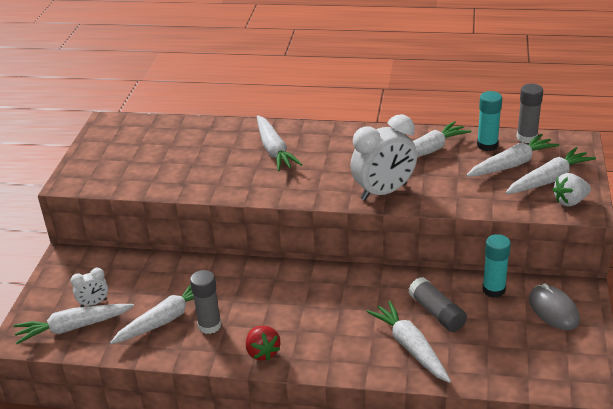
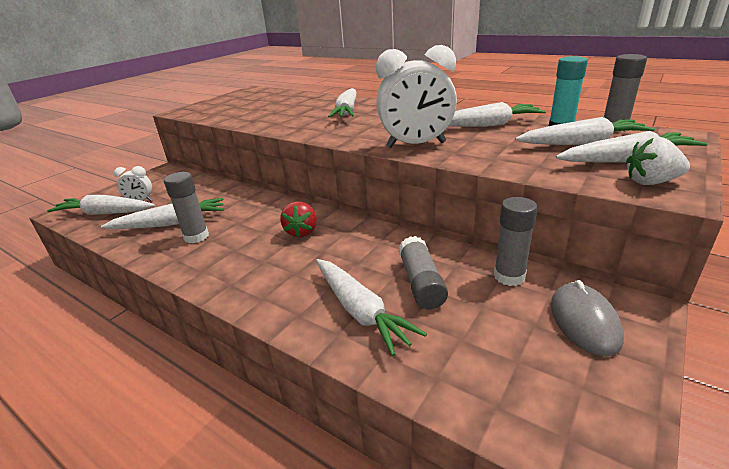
camera: 25 degrees right, 5 degrees down
red strawberry [246,326,280,361] -> red strawberry moved to [280,201,317,238]
white carrot [367,301,451,383] -> white carrot turned 150 degrees clockwise [316,259,427,356]
turquoise glue stick [482,234,511,298] -> grey glue stick [494,197,538,286]

